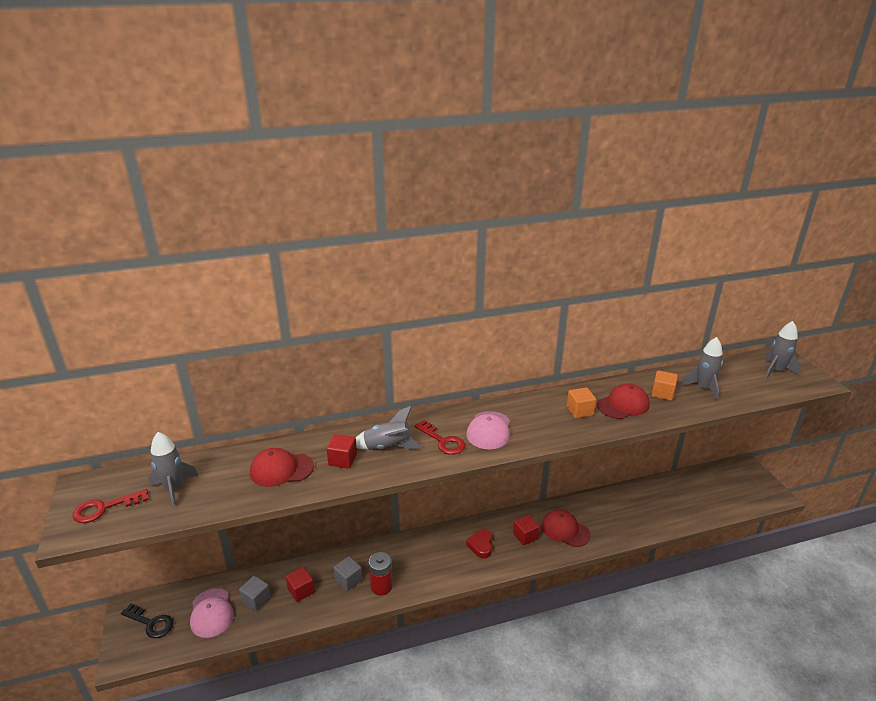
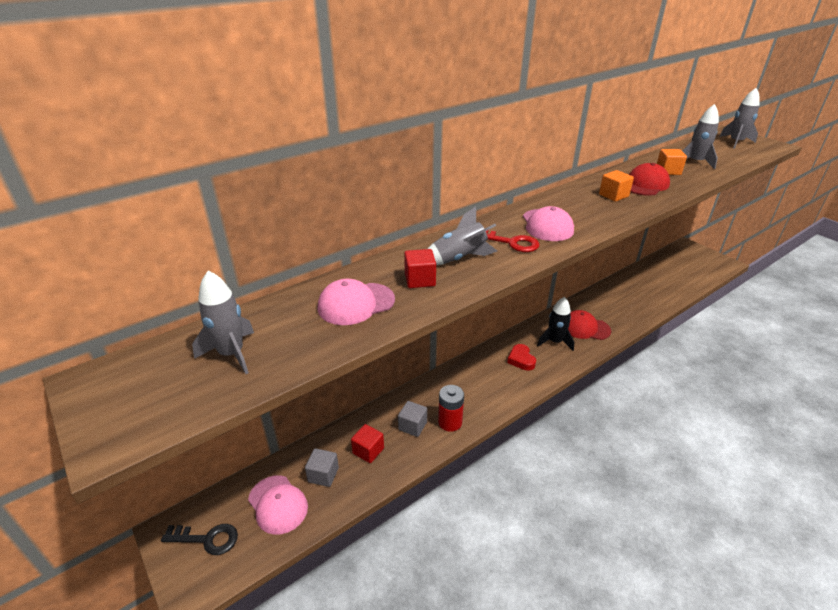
camera: 20 degrees left, 5 degrees up
red key [72,489,148,523] -> none
red cap [250,448,314,487] -> pink cap [318,279,395,325]
red cube [513,515,540,546] -> black rocket [537,297,574,351]

